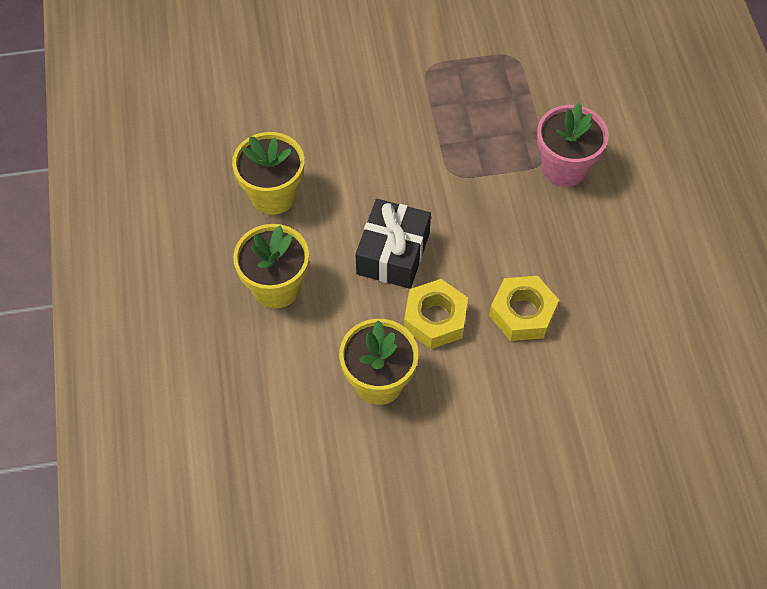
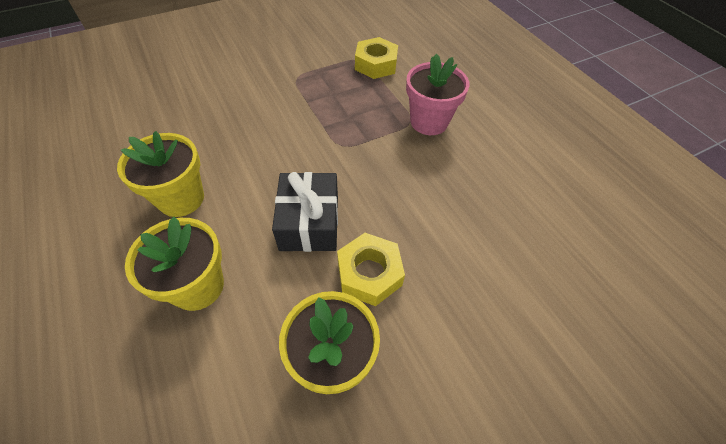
camera: 20 degrees left, 5 degrees down
yellow nut [489,276,559,341] -> yellow nut moved to [355,37,398,79]

